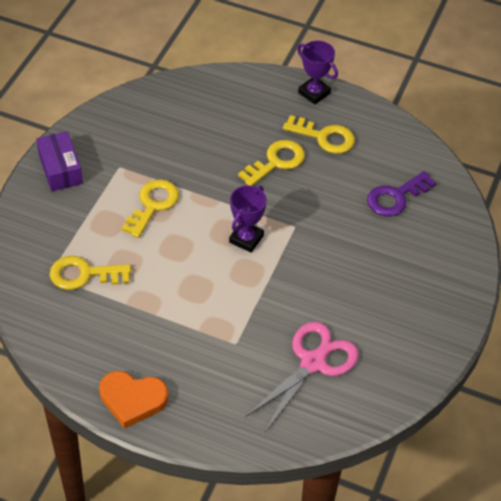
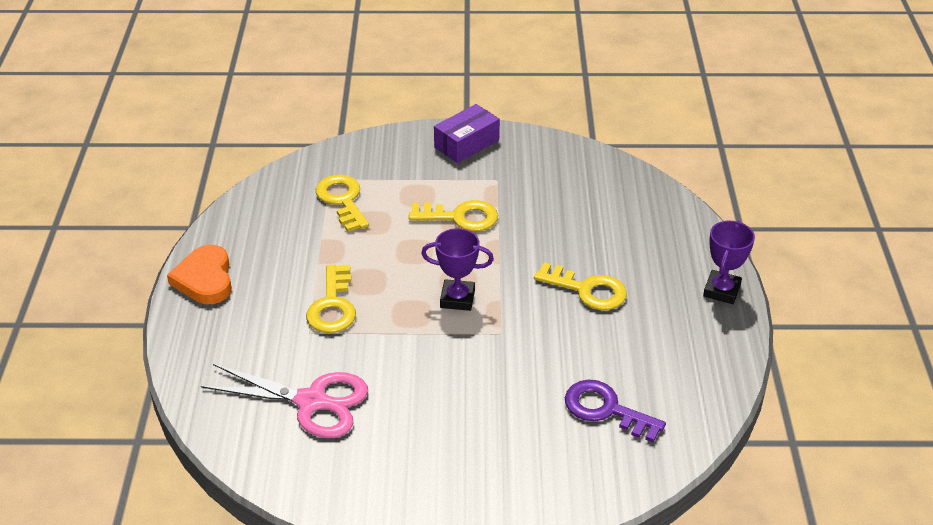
camera: 70 degrees right, 10 degrees down
yellow key [283,115,355,154] -> yellow key moved to [306,265,356,333]

